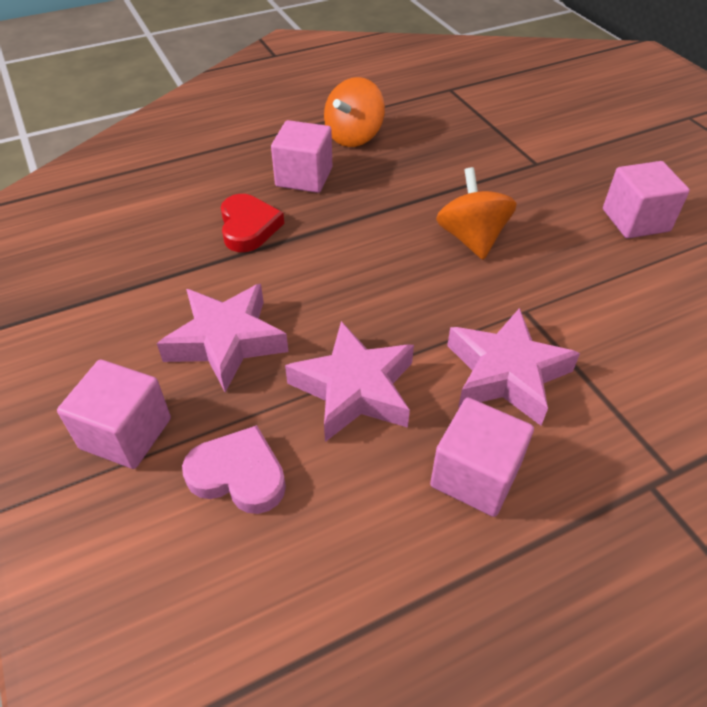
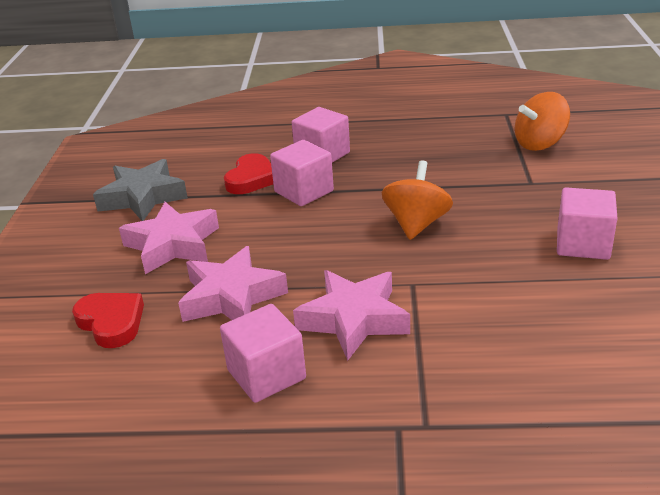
camera: 30 degrees right, 15 degrees down
pink cube [57,360,171,469] -> pink cube moved to [270,140,334,206]
pink heart [182,425,286,514] -> red heart [72,293,144,348]
orange spinning top [324,77,385,147] -> orange spinning top moved to [515,92,570,151]
none -> grey star [93,159,188,221]

